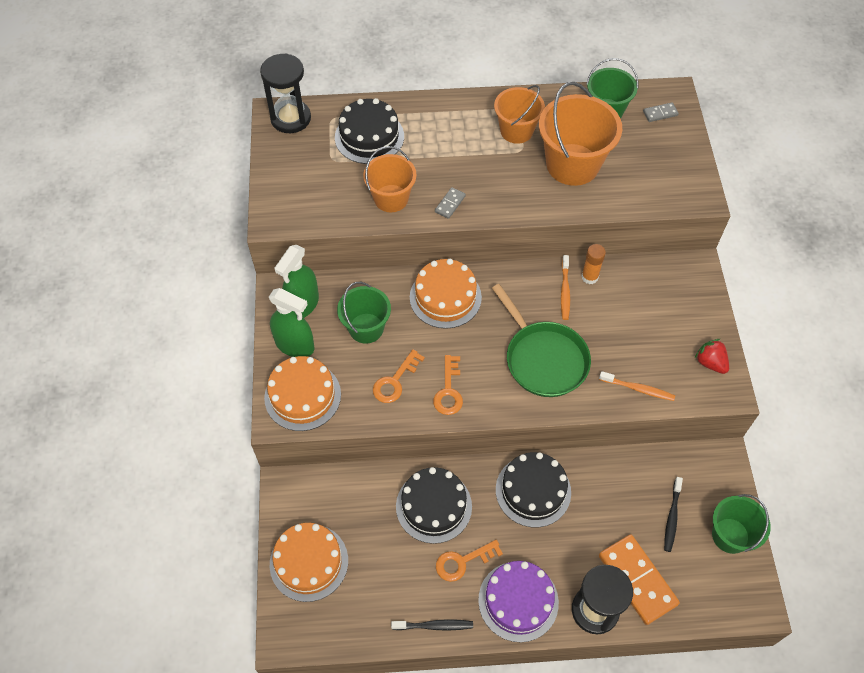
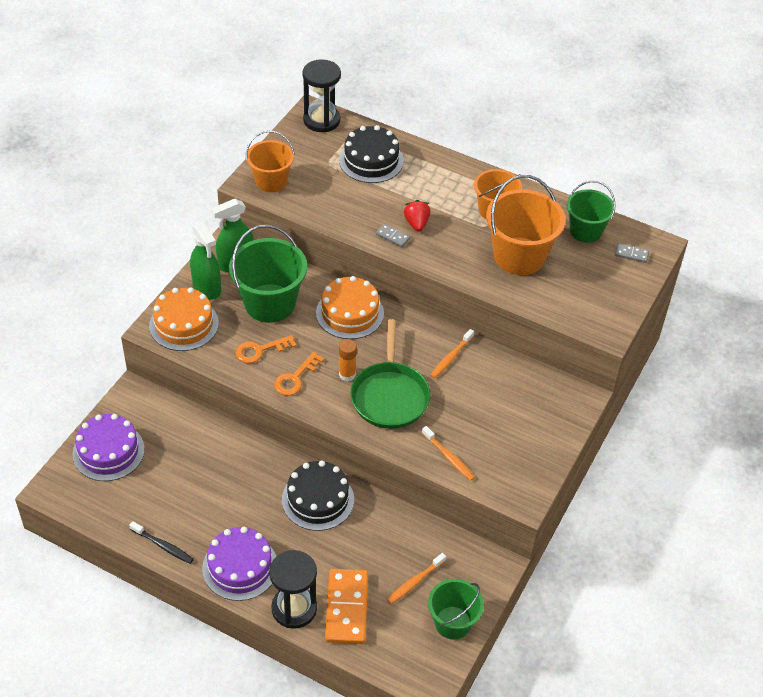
camera: 30 degrees right, 10 degrees down
orange cake [270,523,348,602] -> purple cake [72,414,145,481]
green bucket [337,282,391,344] -> green bucket [229,225,307,323], size x1.57
orange bucket [363,146,416,212] -> orange bucket moved to [246,131,295,192]
black cake [396,467,472,544] -> none
grey domino [435,187,466,219] -> grey domino turned 60 degrees clockwise [376,224,410,247]
orange key [436,540,503,582] -> none
orange glue stick [581,244,606,284] -> orange glue stick moved to [339,339,357,381]
black toothbrush [664,477,683,552] -> orange toothbrush [387,553,446,604]
red strawberry [695,339,729,374] -> red strawberry moved to [404,200,431,232]

